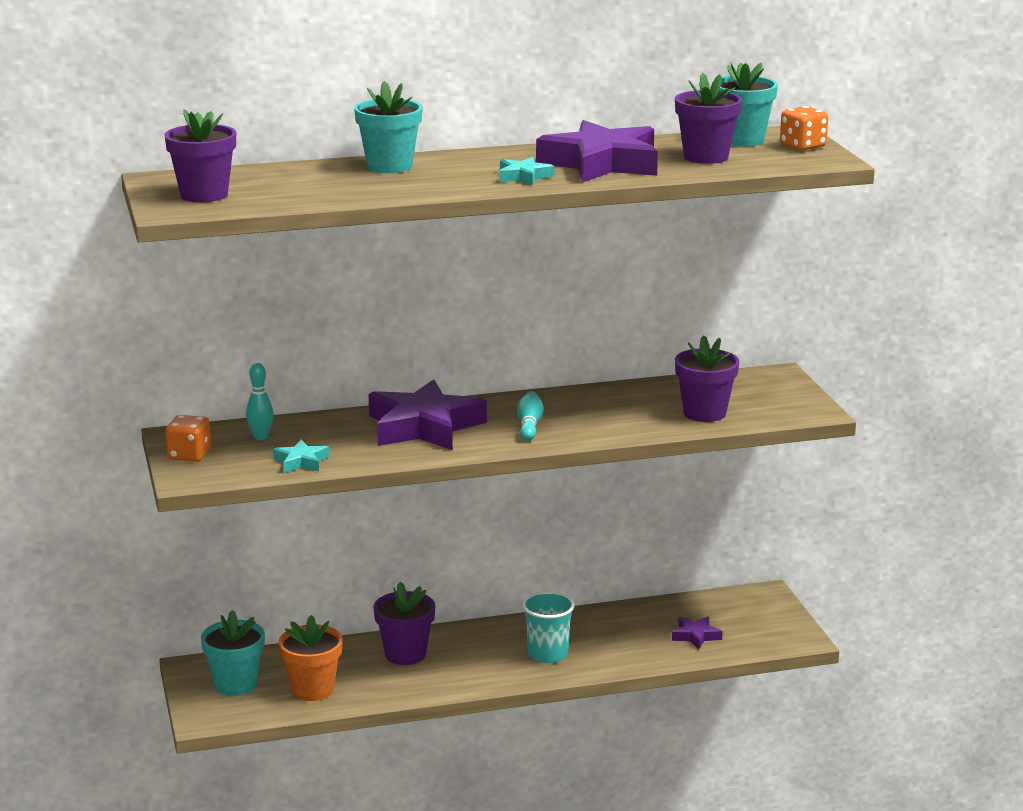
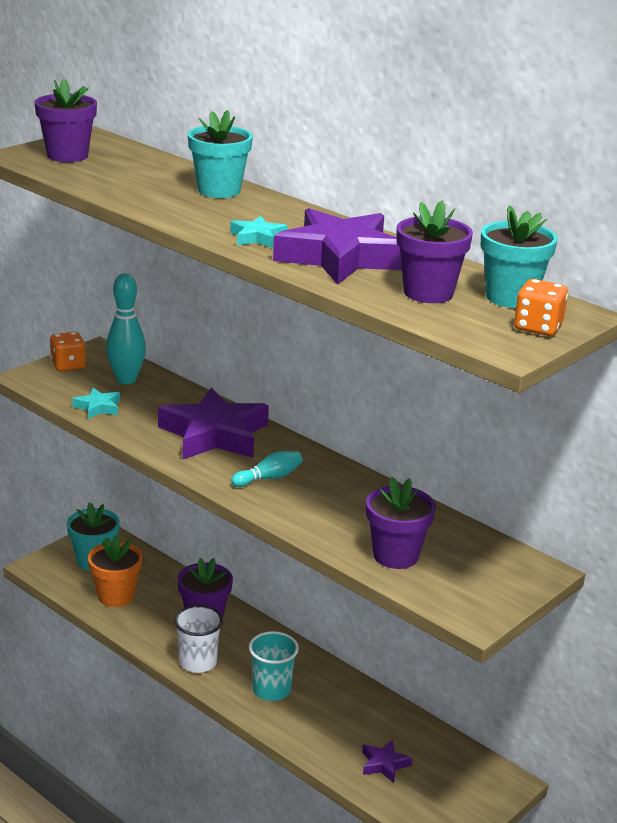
camera: 55 degrees right, 5 degrees up
turquoise bowling pin [246,363,274,440] -> turquoise bowling pin [106,274,146,384], size x1.67
none -> white cup [174,605,223,673]

